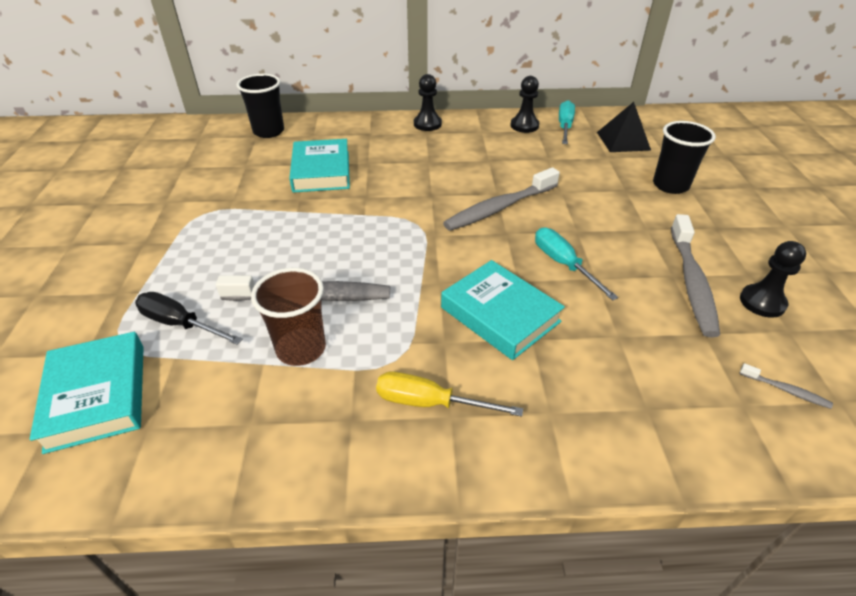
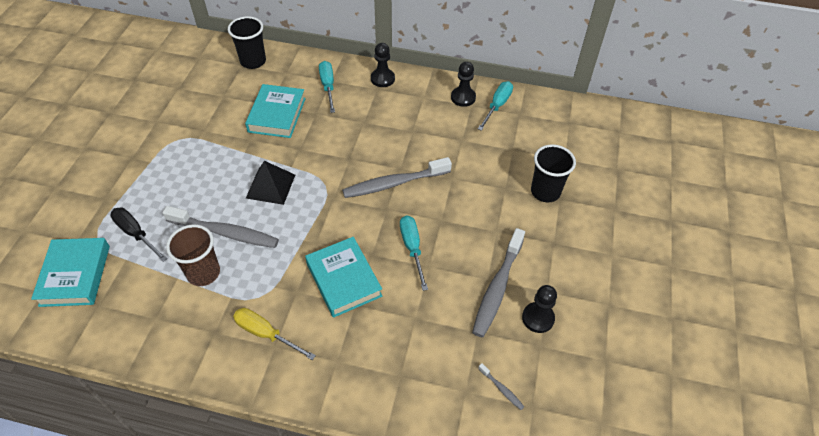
camera: 15 degrees right, 10 degrees up
black pyramid [597,102,651,152] -> black pyramid moved to [246,161,295,205]
none -> turquoise screwdriver [319,61,335,113]

